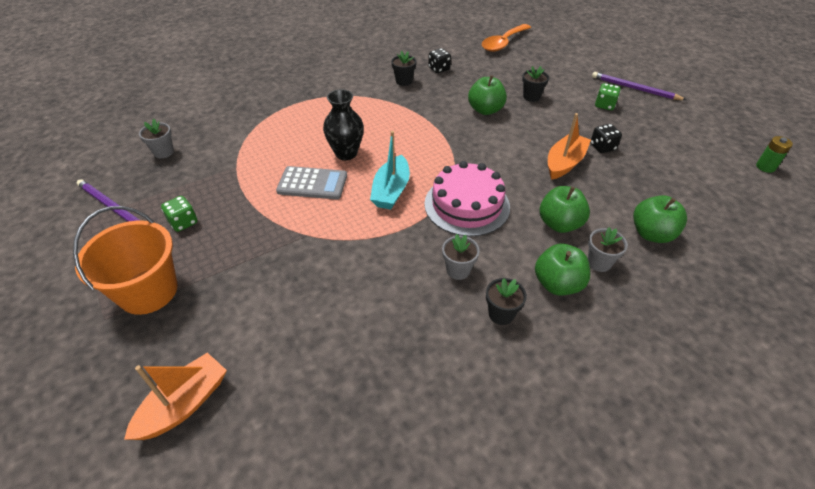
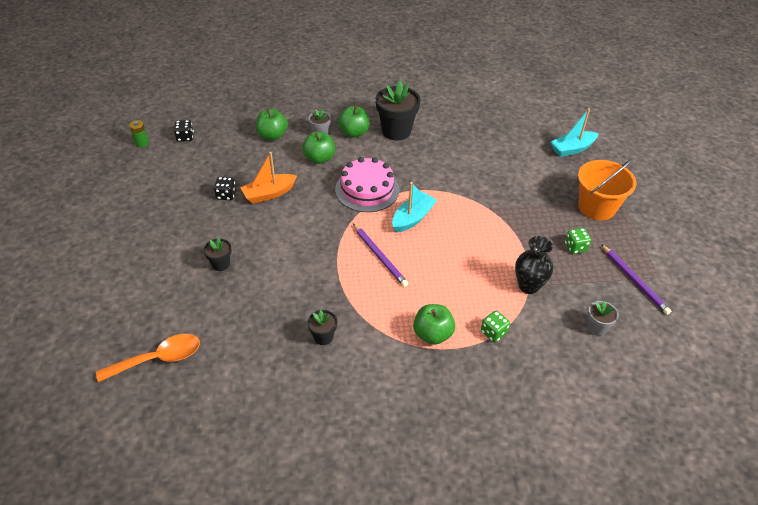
camera: 155 degrees left, 0 degrees up
orange boat [124,353,227,440] -> turquoise boat [550,108,599,157]
grey calculator [276,166,347,200] -> none
black vase [323,89,364,160] -> black vase moved to [515,236,553,294]
black dice [428,48,451,73] -> black dice moved to [174,120,194,142]
grey flower pot [442,234,480,280] -> none
green apple [468,75,507,115] -> green apple moved to [413,304,455,345]
black flower pot [486,278,527,325] -> black flower pot [376,81,421,141], size x1.98
purple pencil [592,72,687,100] -> purple pencil moved to [353,224,408,287]
green dice [595,83,621,110] -> green dice moved to [481,311,510,342]

